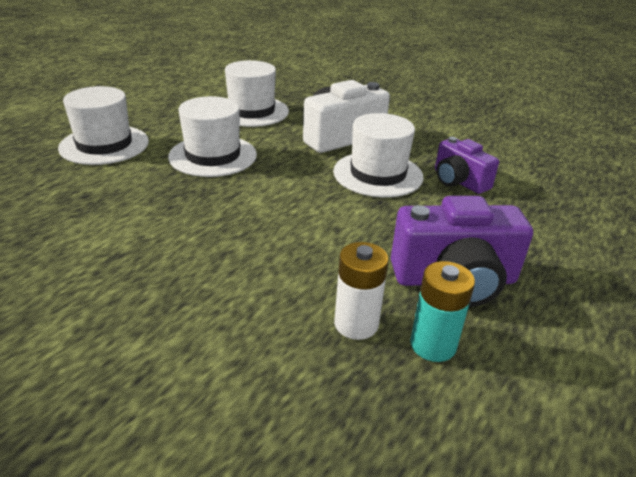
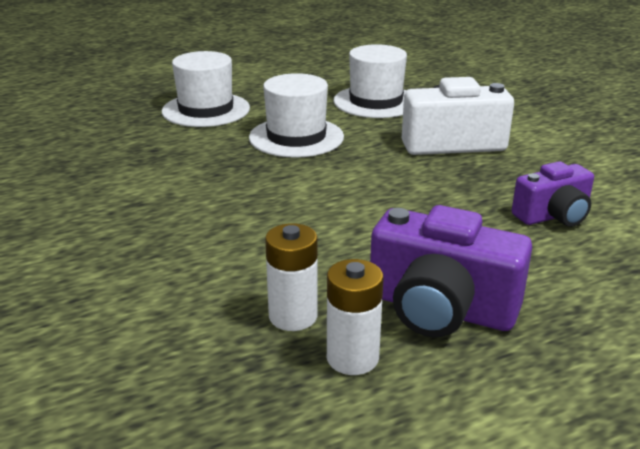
camera: 30 degrees right, 5 degrees down
white hat [333,113,423,197] -> none
turquoise battery [410,261,475,362] -> white battery [327,259,384,375]
purple camera [435,137,499,194] -> purple camera turned 105 degrees counterclockwise [512,161,594,227]

